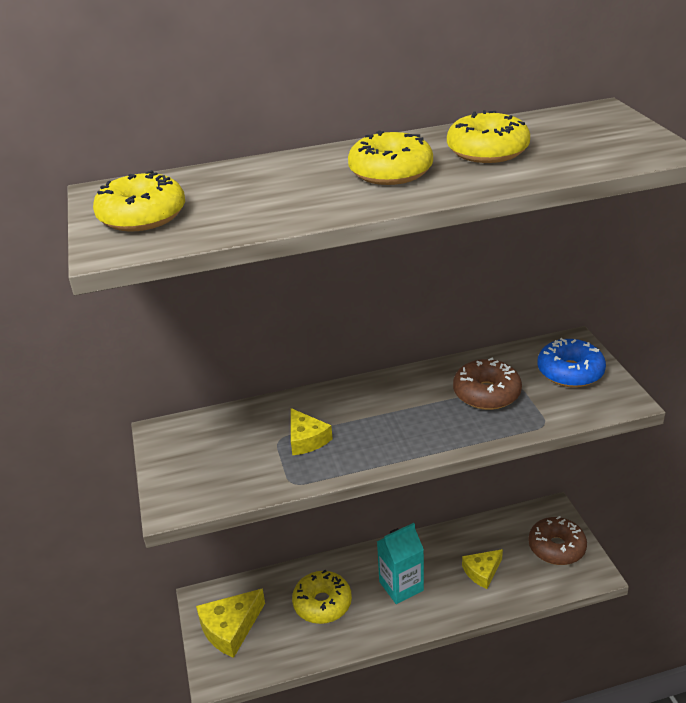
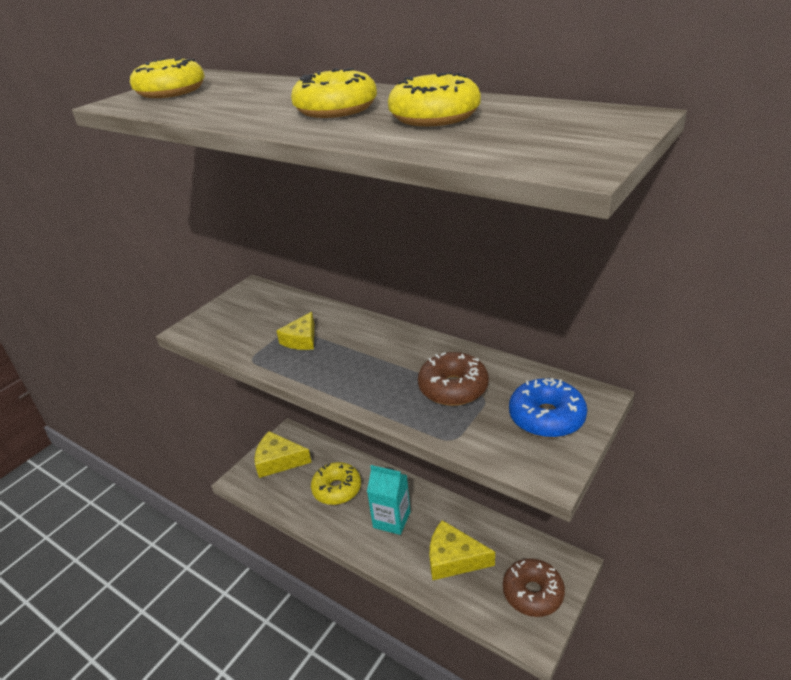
camera: 50 degrees right, 0 degrees up
yellow cheese [462,549,503,589] -> yellow cheese [430,520,495,580], size x1.54

